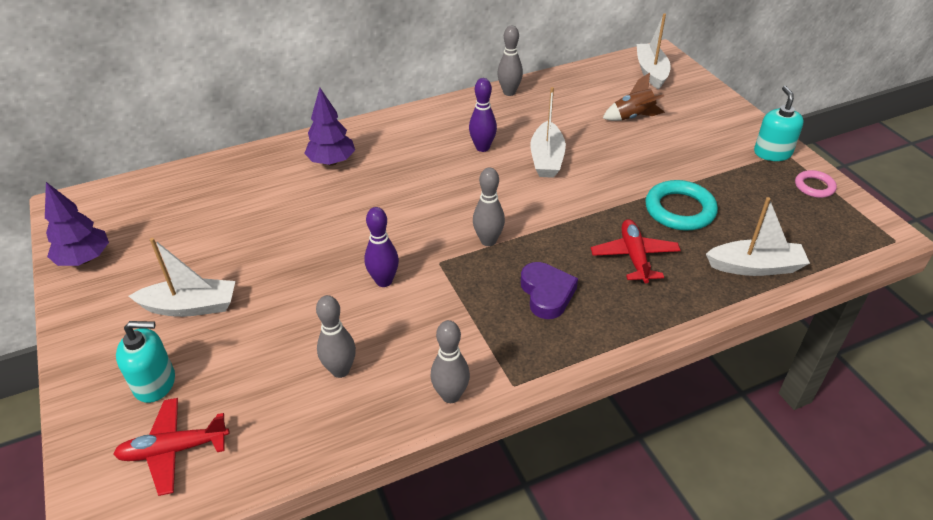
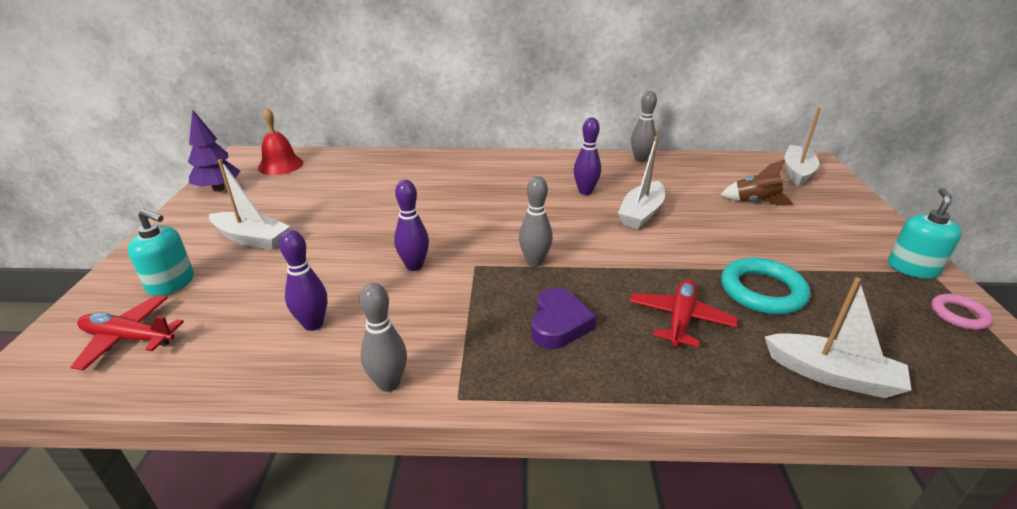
camera: 25 degrees right, 10 degrees down
purple tree [304,87,355,166] -> none
grey bowling pin [316,295,356,378] -> purple bowling pin [279,230,327,331]
none -> red bell [258,108,304,175]

